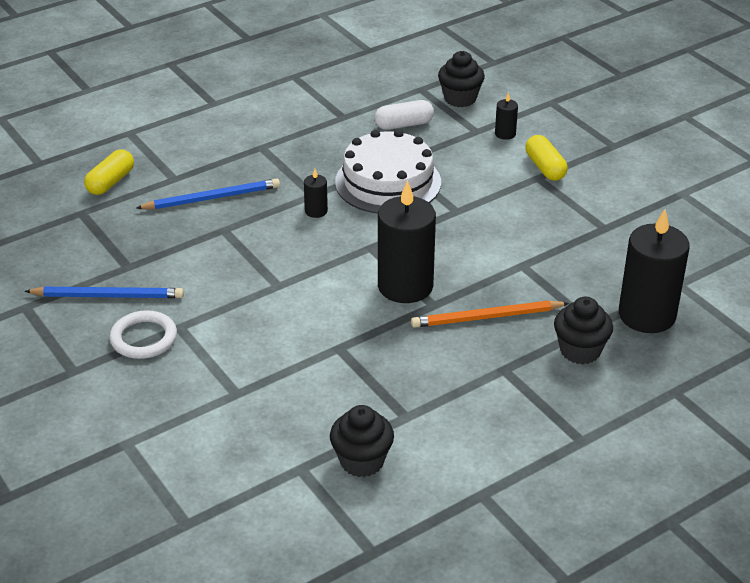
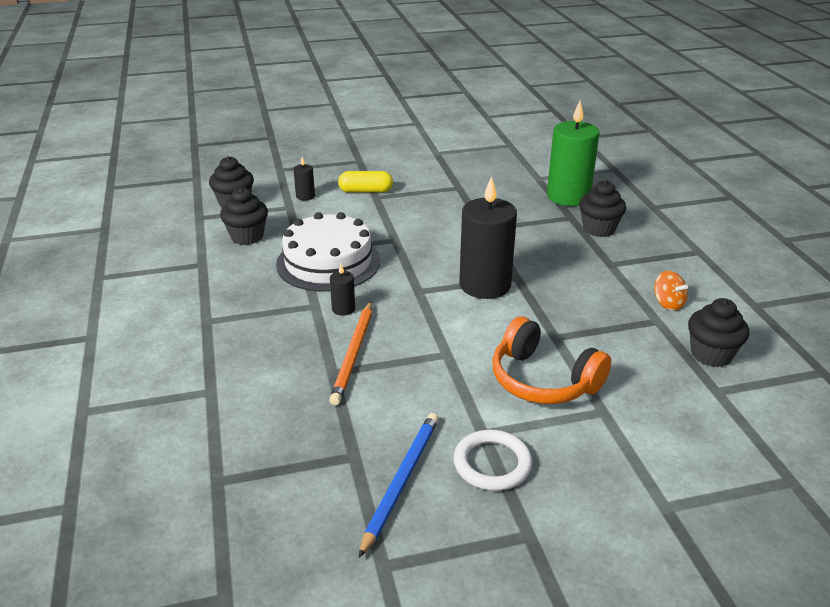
camera: 70 degrees left, 5 degrees down
yellow capsule [84,149,134,195] -> none
blue pencil [137,178,280,209] -> none
white capsule [374,100,434,130] -> black cupcake [220,187,268,245]
orange pencil [411,301,569,328] -> orange pencil moved to [330,302,372,405]
black candle [619,209,690,333] -> green candle [547,101,600,206]
none -> orange headphones [492,317,611,404]
none -> orange spinning top [654,271,688,311]

